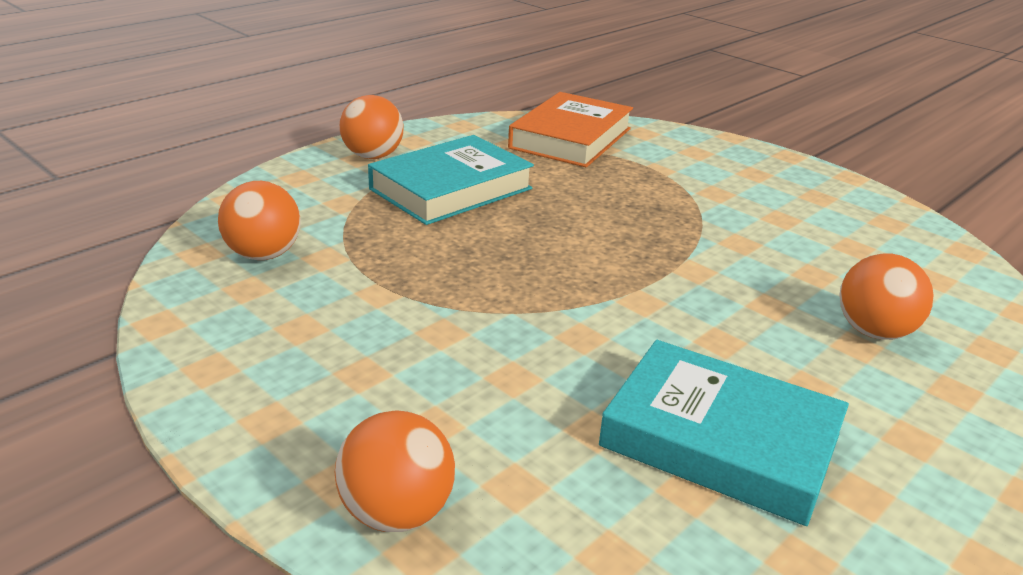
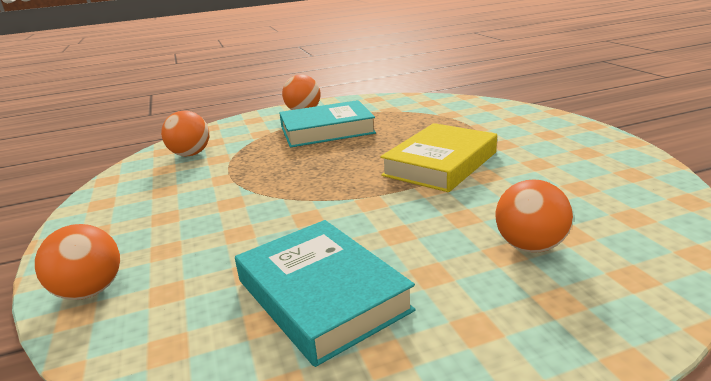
camera: 30 degrees right, 5 degrees down
orange book [508,92,633,167] -> none
none -> yellow book [380,123,497,192]

